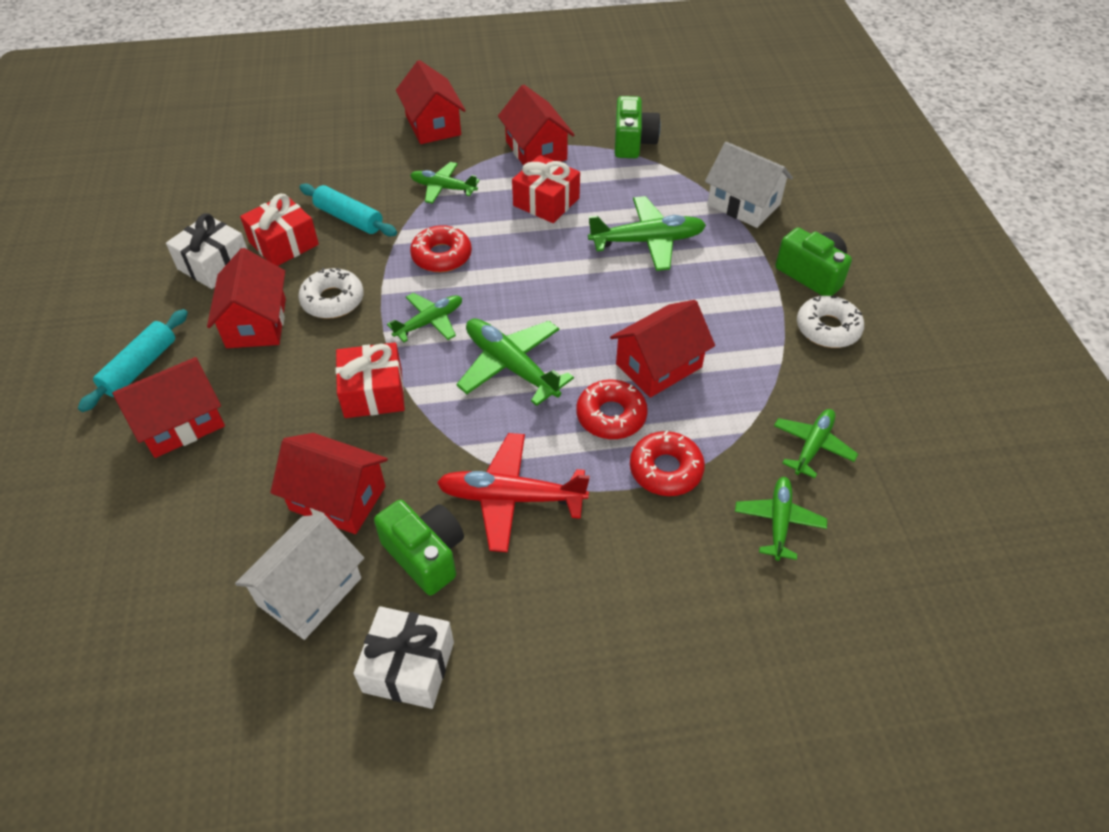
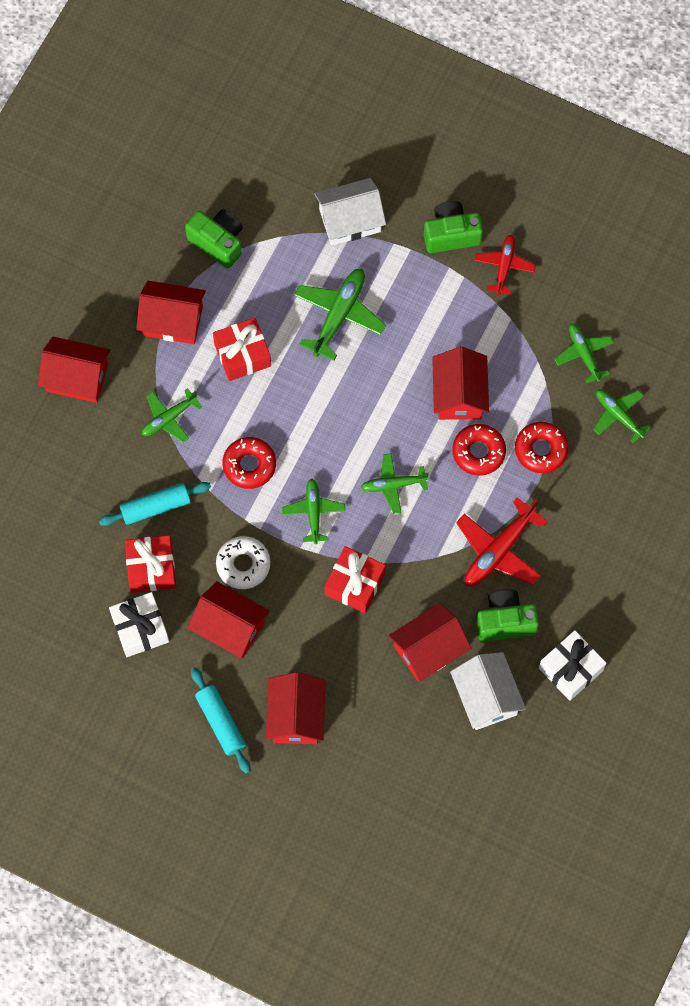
camera: 55 degrees left, 20 degrees up
green plane [456,319,574,406] -> green plane [361,453,429,514], size x0.64
white donut [797,296,864,348] -> red plane [474,235,536,295]

